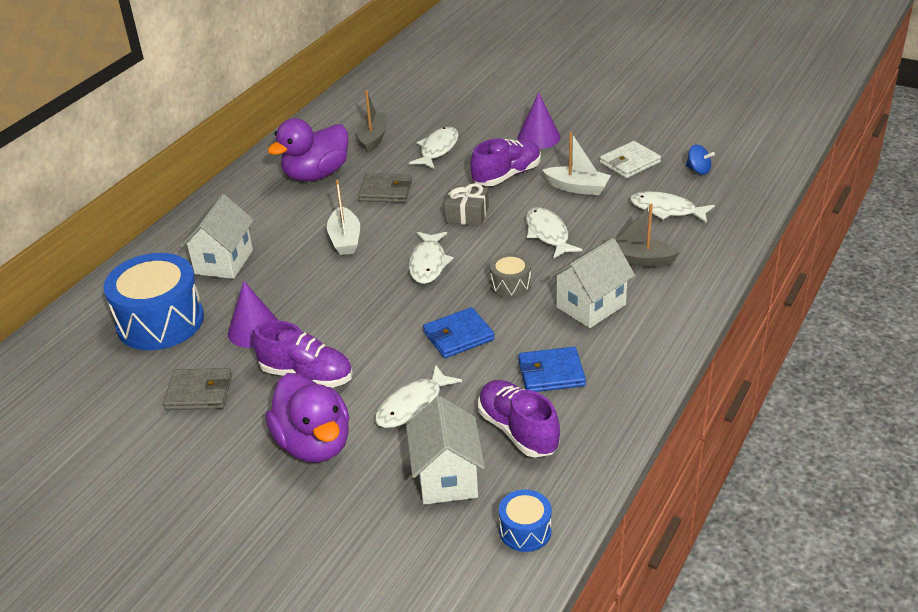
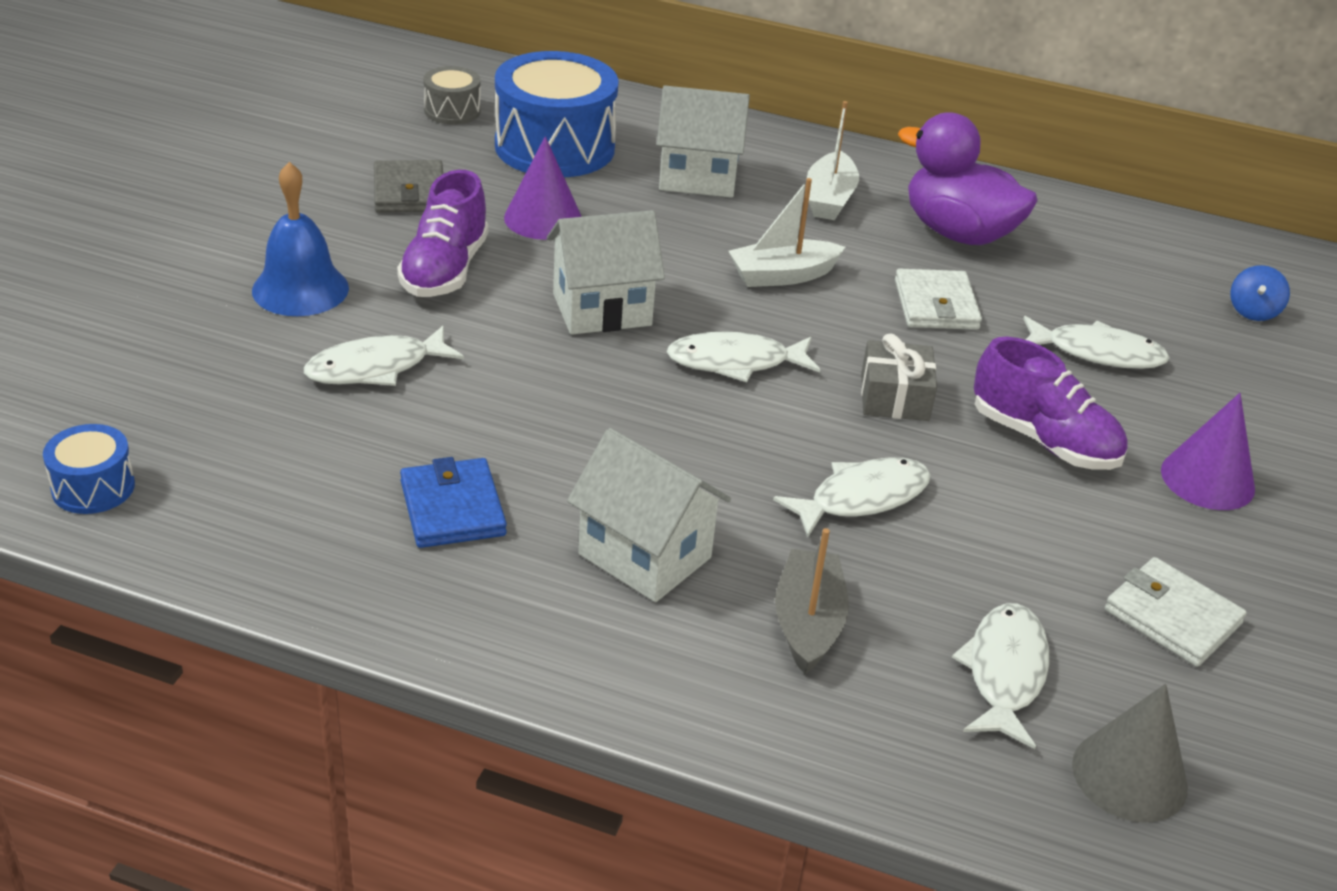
camera: 75 degrees right, 0 degrees up
purple duck [266,373,349,463] -> blue bell [252,162,349,316]
grey boat [357,90,387,153] -> none
grey wallet [358,173,412,203] -> white wallet [895,269,982,330]
white fish [375,365,462,428] -> white fish turned 60 degrees counterclockwise [304,326,464,386]
white house [406,396,485,505] -> white house moved to [547,210,665,335]
blue wallet [423,307,495,358] -> none
purple shoe [478,380,560,457] -> none
grey drum [490,253,531,298] -> grey drum moved to [423,66,481,125]
white boat [542,132,611,195] -> white boat moved to [807,101,859,220]
blue spinning top [686,144,715,175] -> blue spinning top moved to [1230,265,1290,321]
none -> grey cone [1072,684,1188,823]

